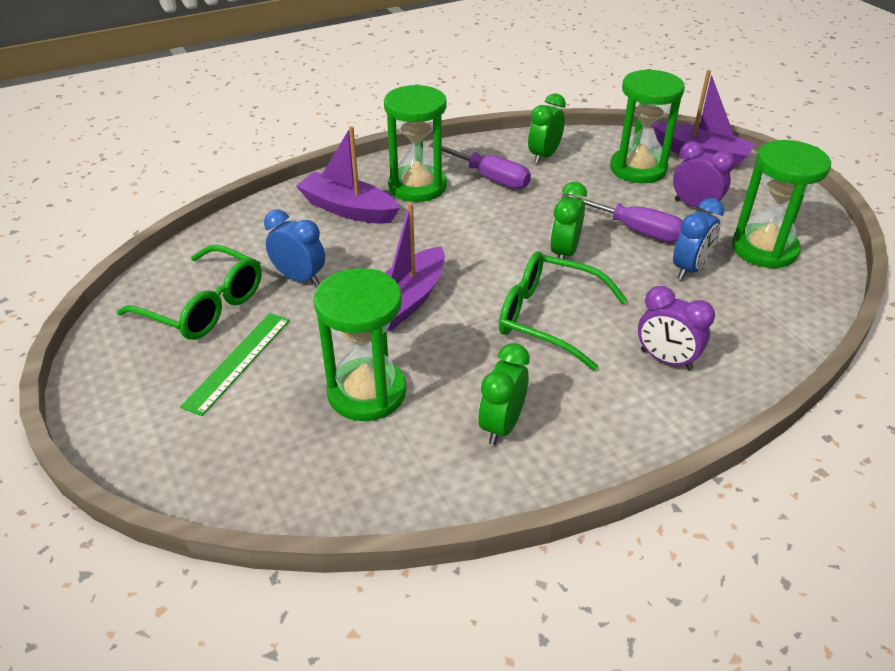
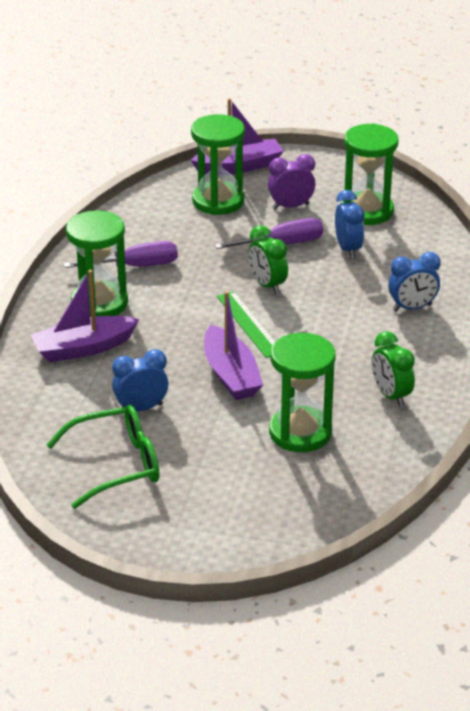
camera: 50 degrees left, 5 degrees down
green ruler [180,313,290,416] -> green ruler moved to [217,291,275,358]
green glasses [499,251,627,370] -> none
green clock [528,93,566,164] -> none
purple clock [638,286,715,370] -> blue clock [388,252,441,311]

